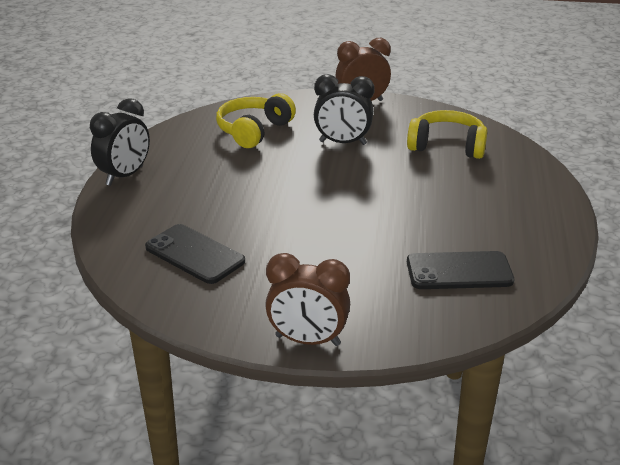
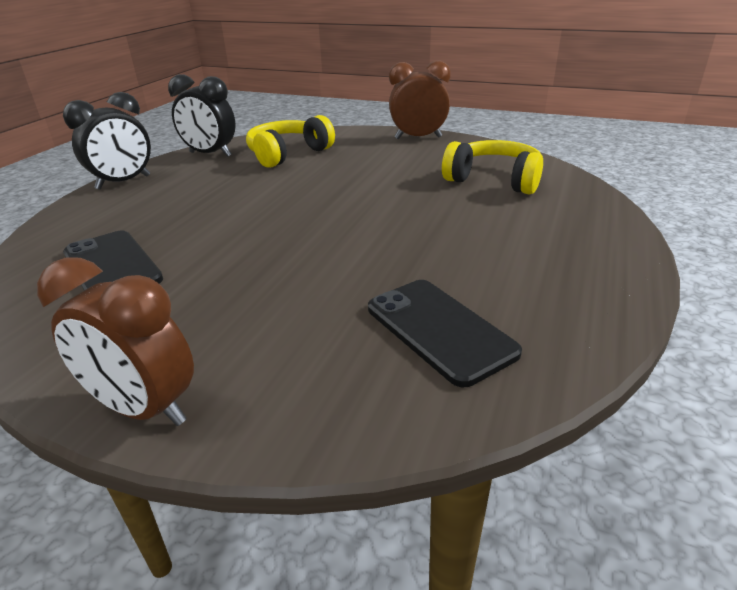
camera: 15 degrees right, 0 degrees up
black clock [314,74,374,145] -> black clock moved to [168,74,236,157]
black phone [407,251,514,289] -> black phone turned 45 degrees clockwise [368,280,522,387]

